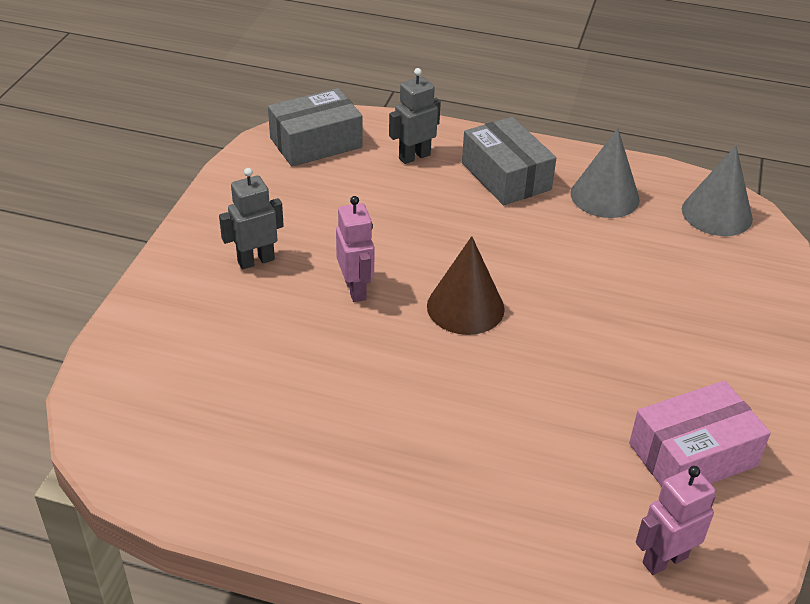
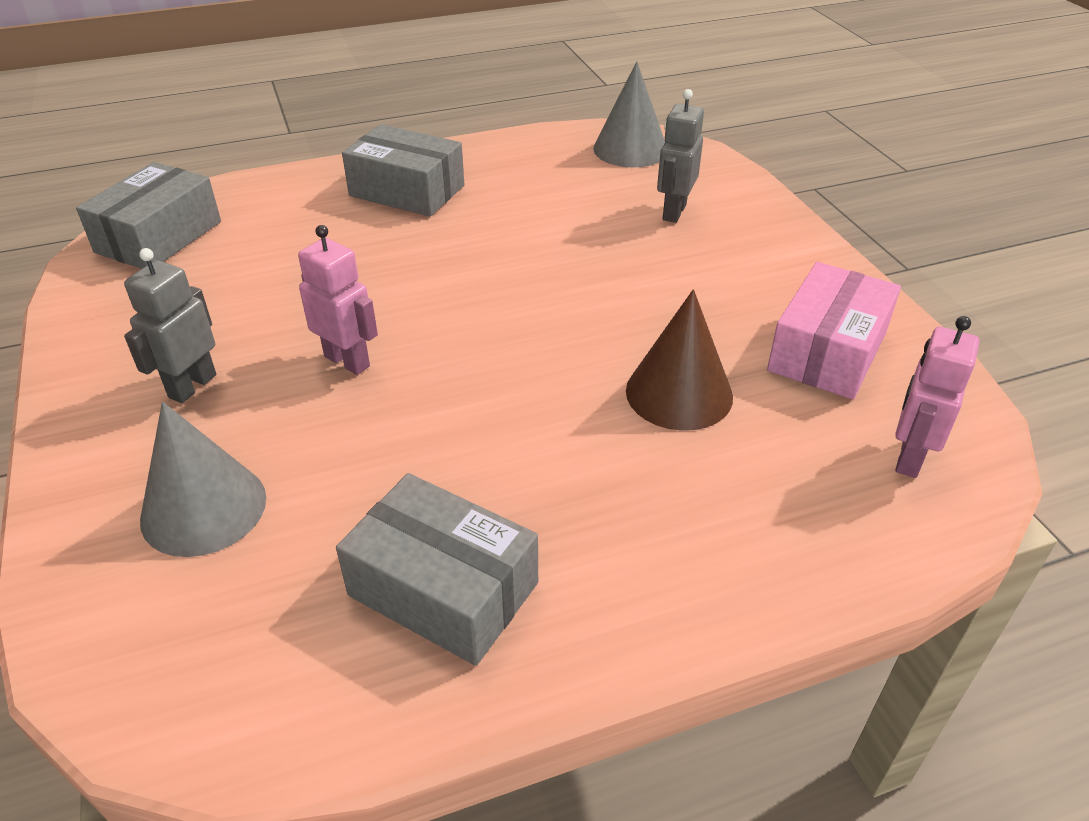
camera: 35 degrees left, 0 degrees up
grey robot [389,68,441,164] -> grey robot moved to [657,89,704,223]
brown cone [427,236,505,335] -> brown cone moved to [626,289,733,431]
grey cone [570,128,640,218] -> grey cone moved to [140,402,266,557]
none -> grey box [336,473,538,666]

